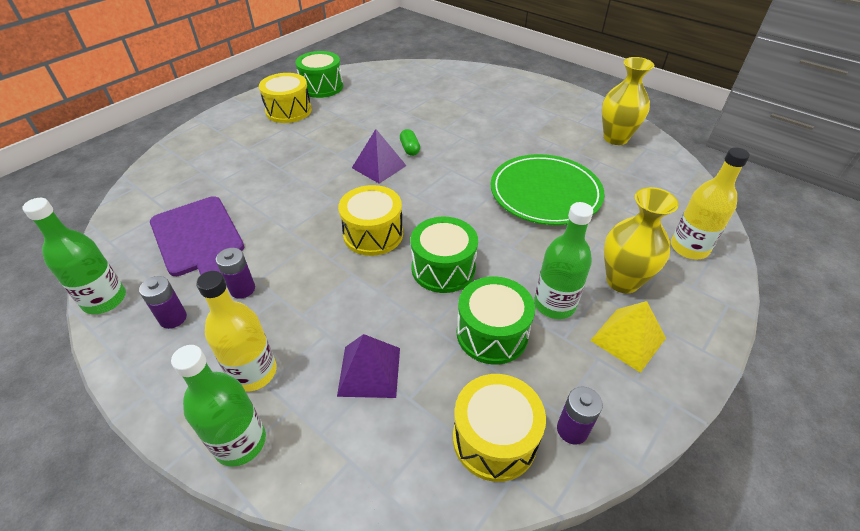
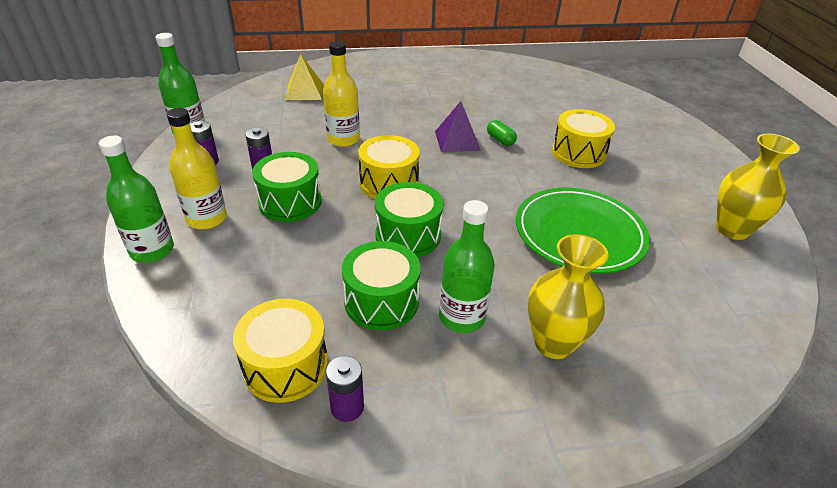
camera: 40 degrees right, 5 degrees down
purple cutting board [150,196,244,276] -> none
yellow drum [259,73,312,123] -> yellow drum moved to [552,109,615,168]
green drum [295,51,343,98] -> green drum moved to [252,152,321,222]
purple pyramid [337,334,400,398] -> none
green capsule [400,129,420,156] -> green capsule turned 60 degrees counterclockwise [487,120,517,146]
yellow pyramid [590,301,666,373] -> yellow pyramid moved to [286,54,323,100]
yellow bottle [671,147,750,259] -> yellow bottle moved to [323,41,360,147]

